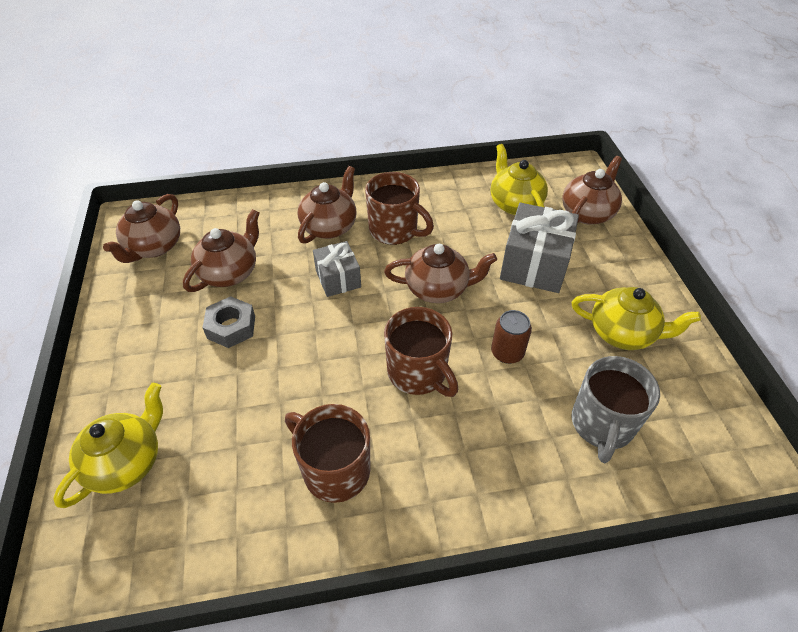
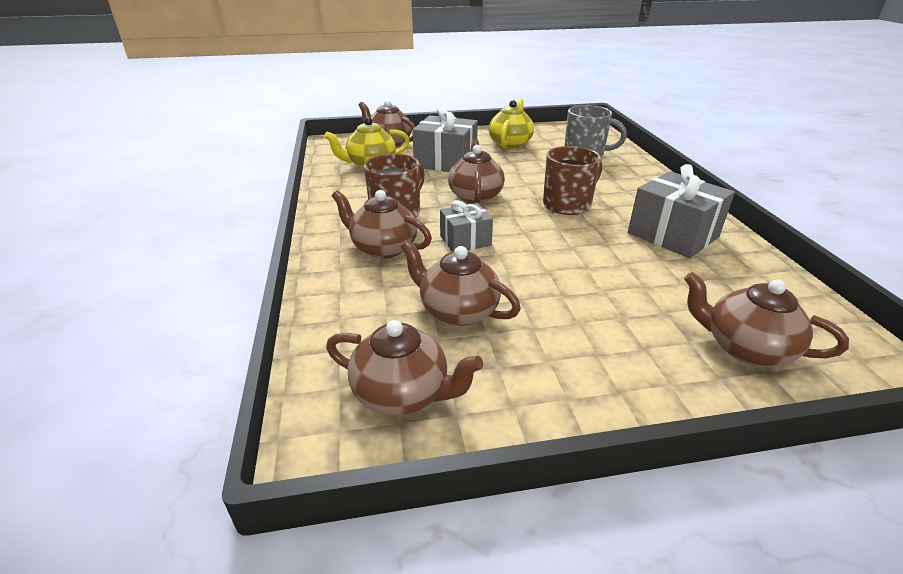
camera: 90 degrees left, 15 degrees down
yellow teapot [53,383,163,508] -> brown teapot [684,272,849,366]
grey nut [202,296,255,348] -> none
brown mug [285,404,370,503] -> grey gift [628,164,735,258]
brown can [491,310,532,364] -> none

